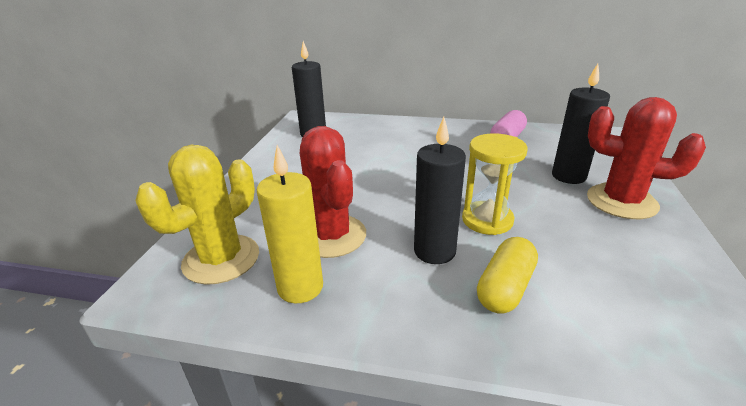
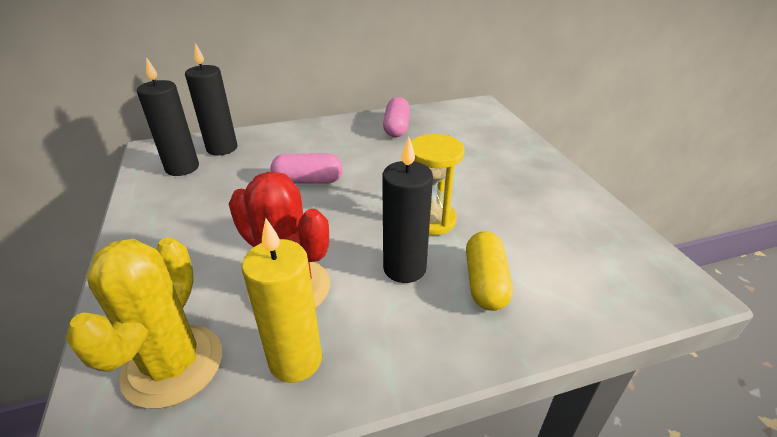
camera: 30 degrees left, 5 degrees up
black candle [552,64,610,184] -> black candle moved to [185,43,237,155]
red cactus [587,97,706,219] -> none
none -> pink capsule [271,154,343,184]

